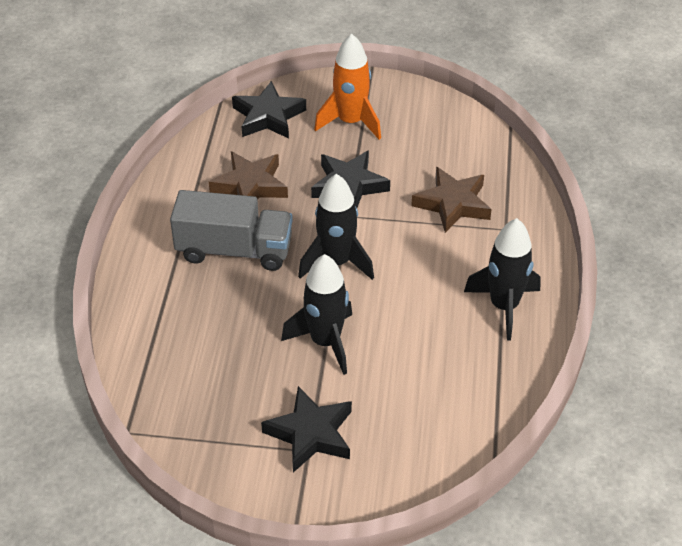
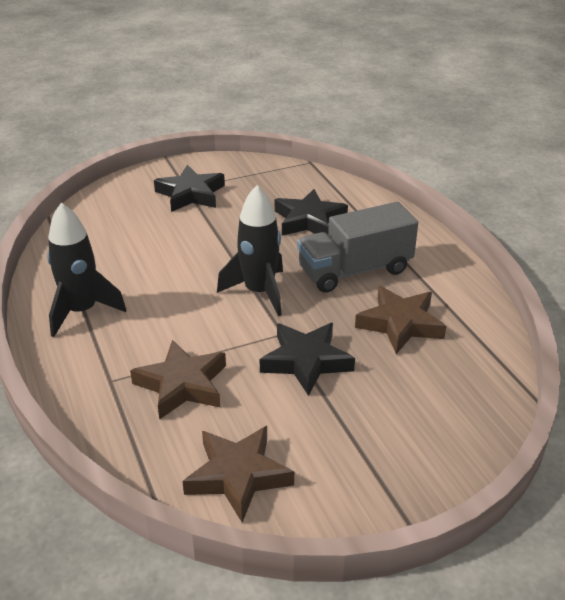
camera: 150 degrees right, 10 degrees down
black star [232,81,306,138] -> black star moved to [275,189,348,236]
black rocket [281,254,352,375] -> none
orange rocket [314,34,381,140] -> none
none -> brown star [182,426,294,522]

